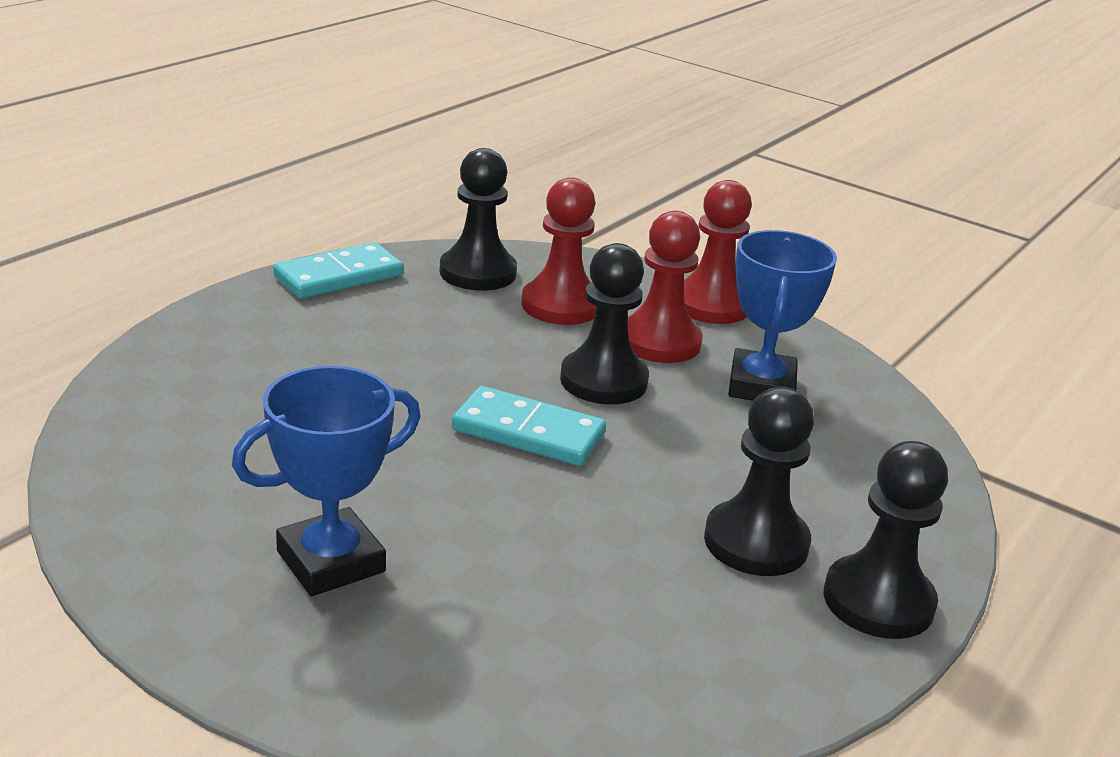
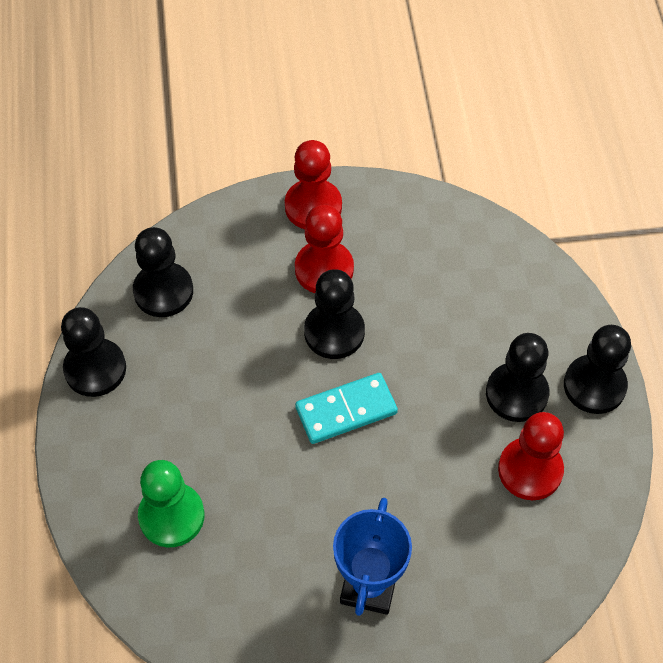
camera: 40 degrees left, 30 degrees up
turquoise domino [273,242,404,299] -> black pawn [61,307,126,397]
red pawn [521,177,597,325] -> red pawn moved to [498,412,564,500]
blue trophy [728,230,837,401] -> none
none -> green pawn [138,460,205,547]

